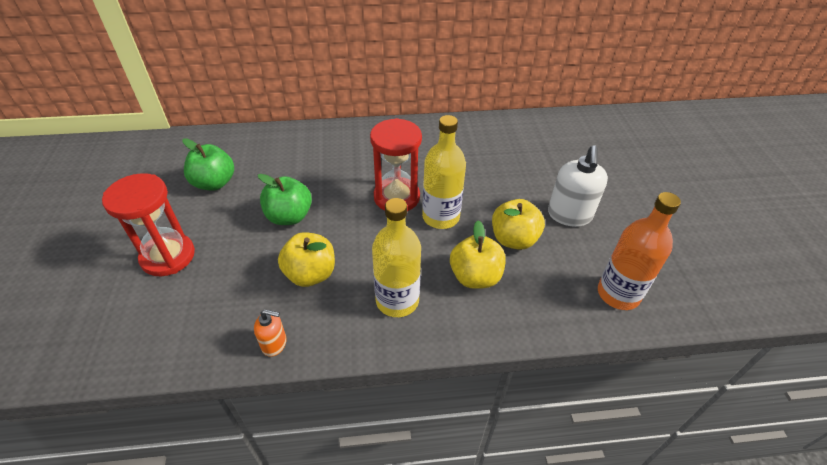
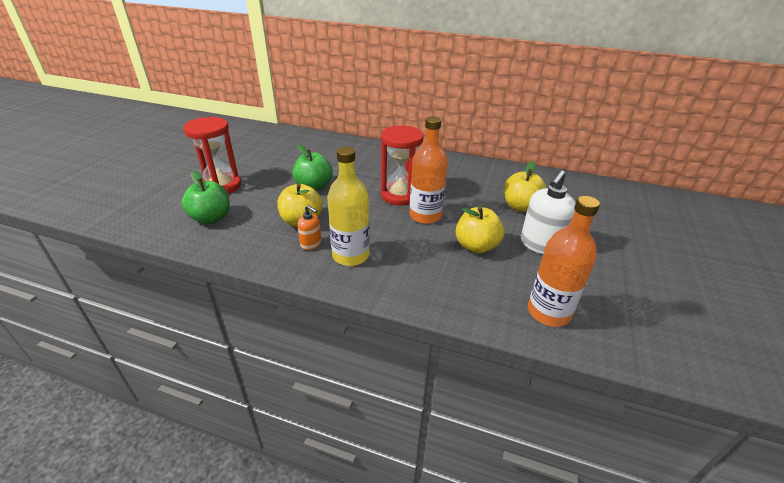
camera: 25 degrees right, 10 degrees down
green apple [182,138,234,191] -> green apple moved to [182,171,230,224]
orange soap dispenser [254,309,287,357] -> orange soap dispenser moved to [297,205,321,250]
yellow bottle [422,115,466,229] -> orange bottle [409,116,448,224]
yellow apple [450,220,506,289] -> yellow apple moved to [504,161,546,212]

